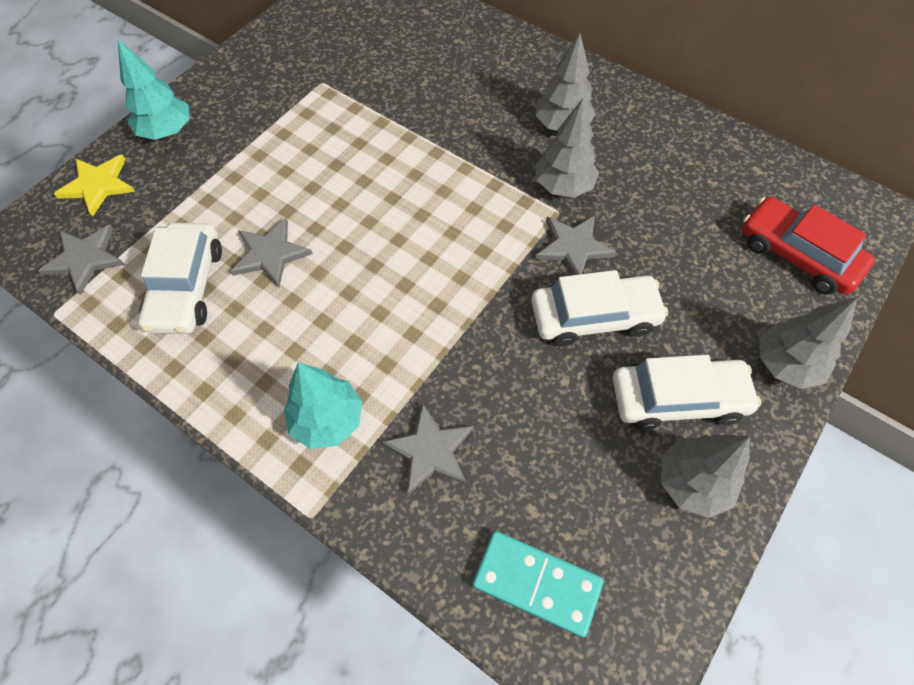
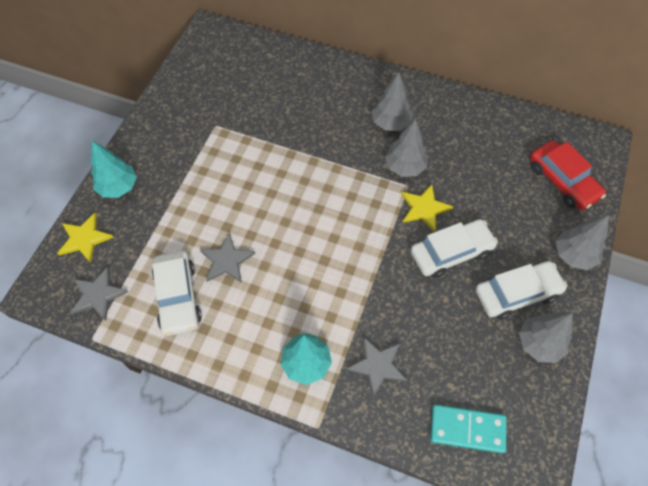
camera: 15 degrees left, 0 degrees up
grey star [535,215,617,275] -> yellow star [401,184,453,232]
red car [742,197,875,294] -> red car turned 150 degrees counterclockwise [530,141,606,210]

